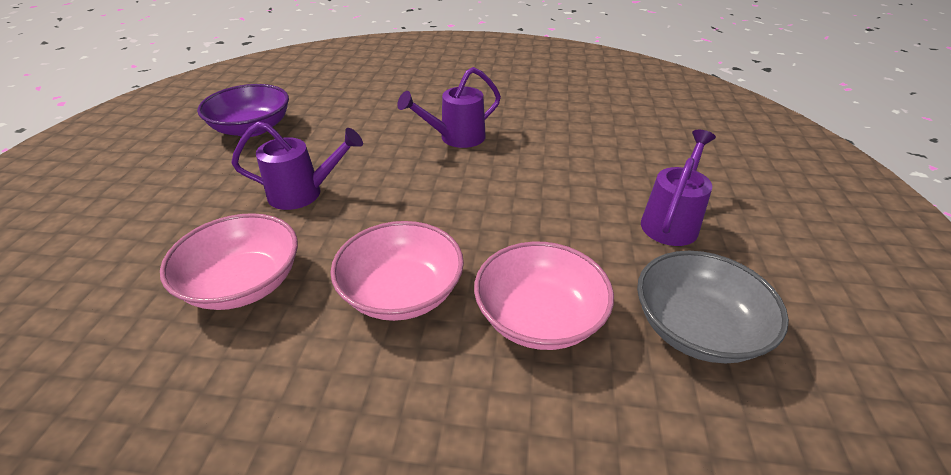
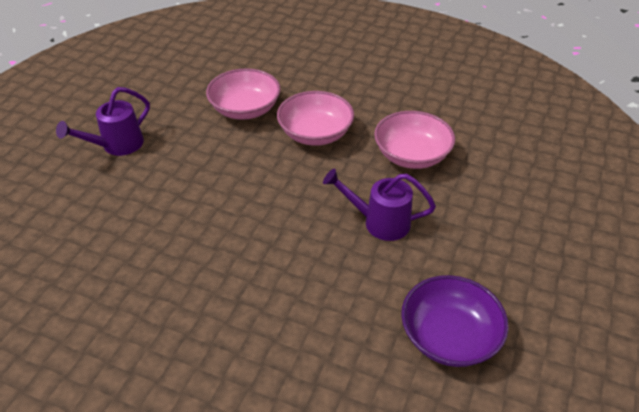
camera: 165 degrees left, 5 degrees up
purple watering can [397,67,501,148] -> none
grey bowl [637,251,789,363] -> none

